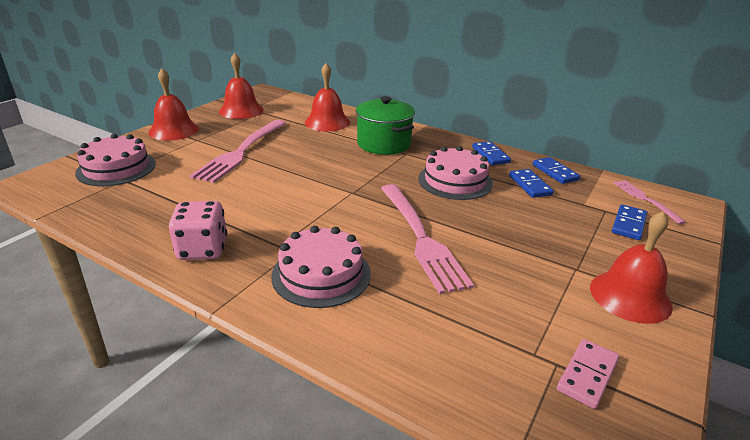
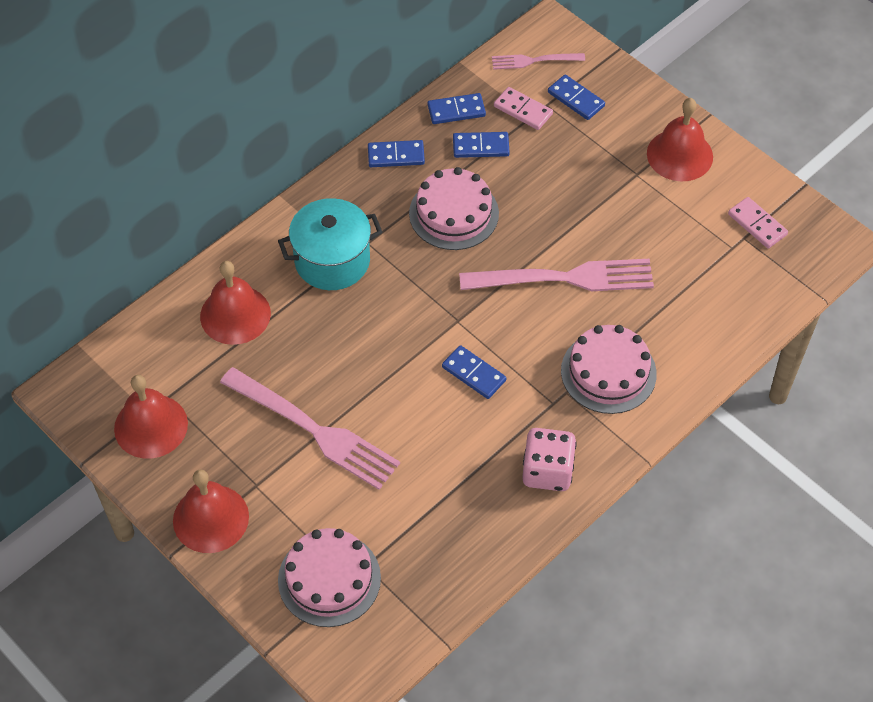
camera: 75 degrees left, 25 degrees up
green pot [356,96,415,155] -> turquoise pot [278,198,382,290]
none -> blue domino [442,345,506,399]
none -> pink domino [494,87,553,130]

